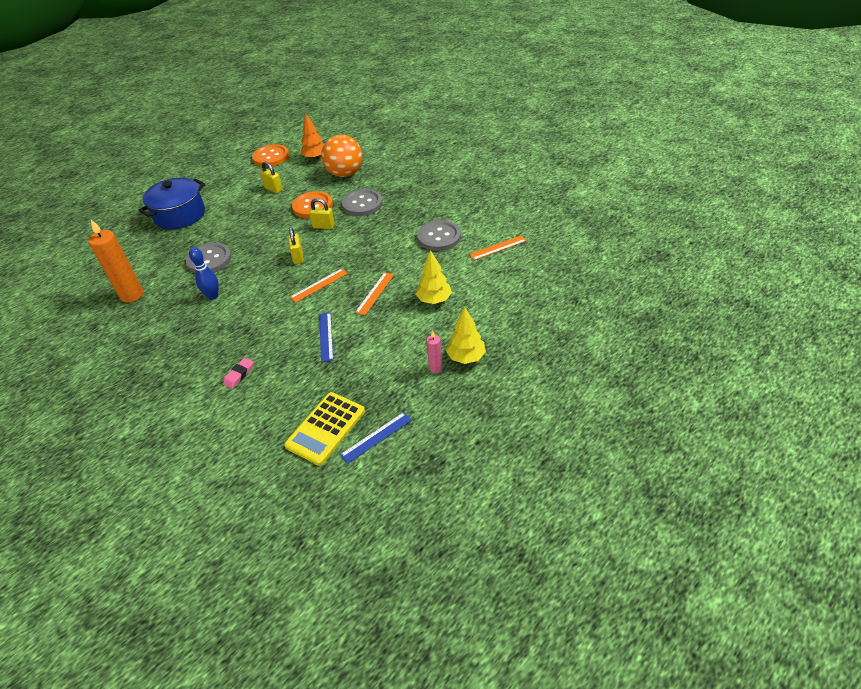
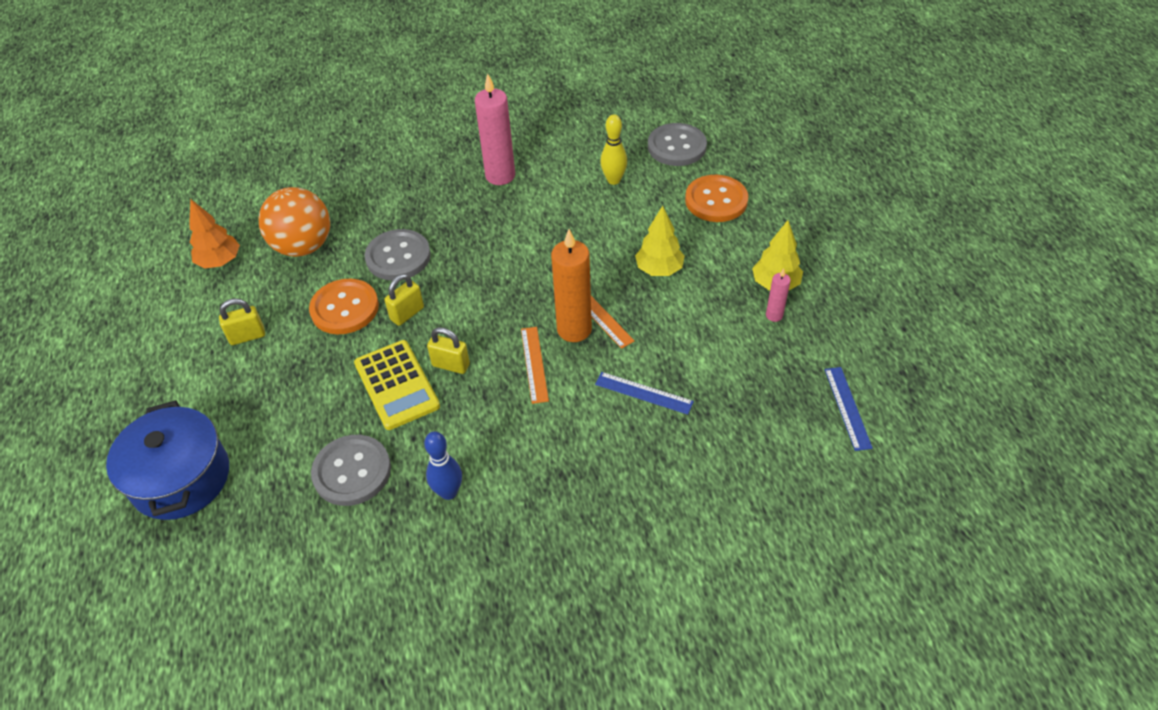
camera: 60 degrees left, 5 degrees up
orange candle [88,219,143,303] -> orange candle moved to [551,229,592,342]
pink eraser [223,358,254,389] -> none
orange button [252,144,289,167] -> orange button moved to [685,175,748,222]
yellow calculator [284,392,365,466] -> yellow calculator moved to [354,340,440,430]
grey button [417,220,461,251] -> grey button moved to [648,123,707,166]
orange ruler [469,235,526,260] -> yellow bowling pin [600,114,627,185]
none -> pink candle [475,74,515,185]

